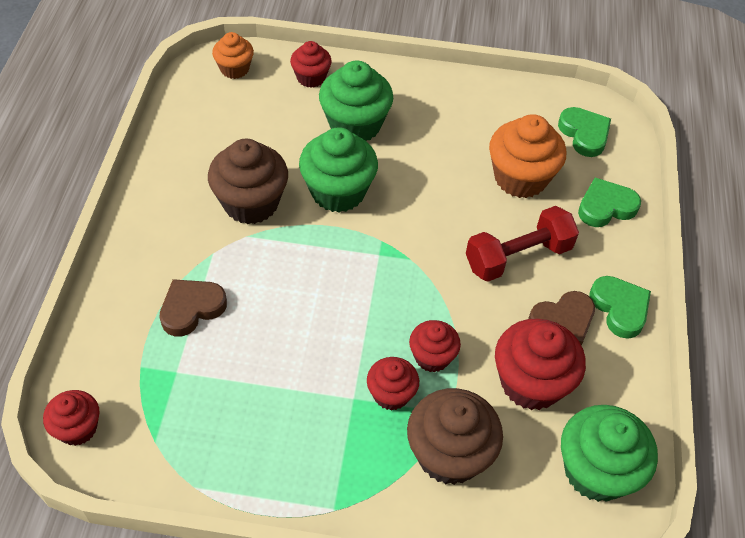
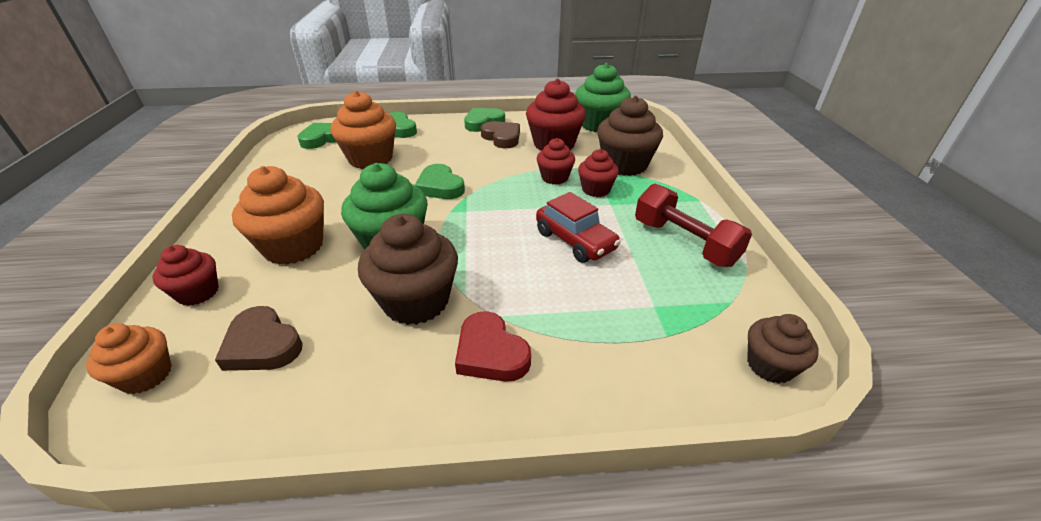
camera: 100 degrees left, 15 degrees down
red cupcake [43,390,99,446] -> brown cupcake [747,314,819,383]
brown heart [160,279,227,337] -> brown heart moved to [215,306,303,371]
green cupcake [319,60,393,141] -> orange cupcake [232,166,324,265]
red dumbbell [466,206,579,282] -> red dumbbell moved to [635,184,752,267]
none -> green heart [415,164,465,199]
none -> red heart [455,311,531,382]
none -> red car [536,192,621,263]

